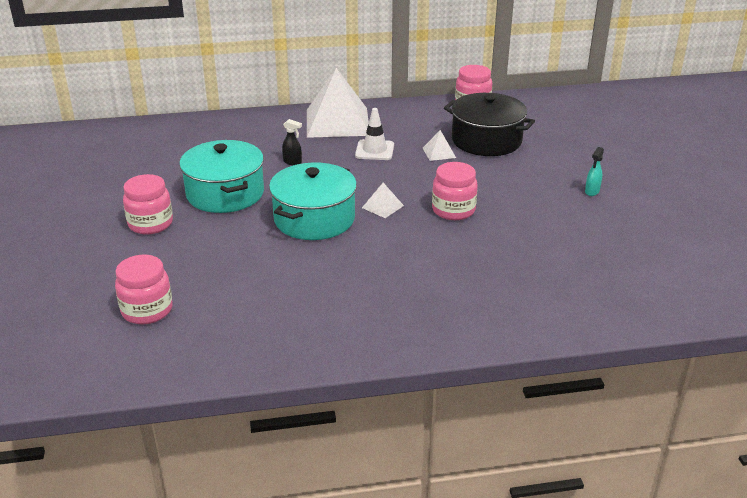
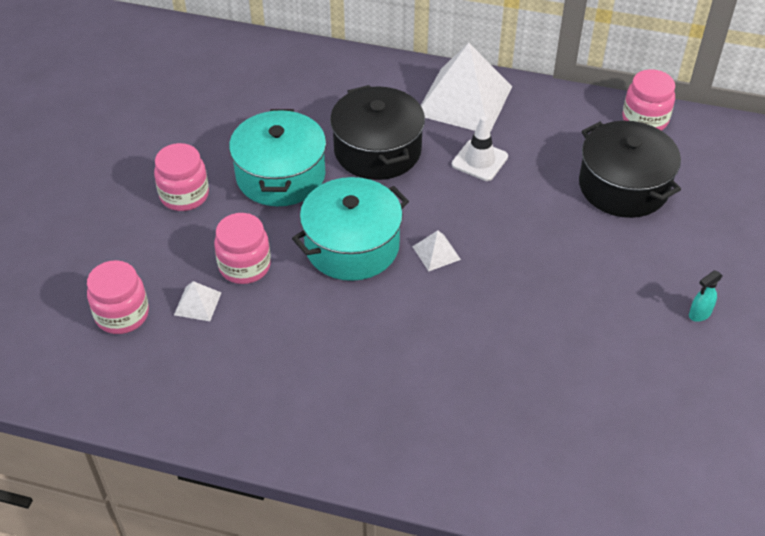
camera: 25 degrees right, 15 degrees up
black spray bottle [282,119,302,165] -> black pot [330,85,425,180]
white pyramid [423,130,456,161] -> white pyramid moved to [174,281,221,321]
pink jar [432,162,478,220] -> pink jar moved to [214,213,271,284]

